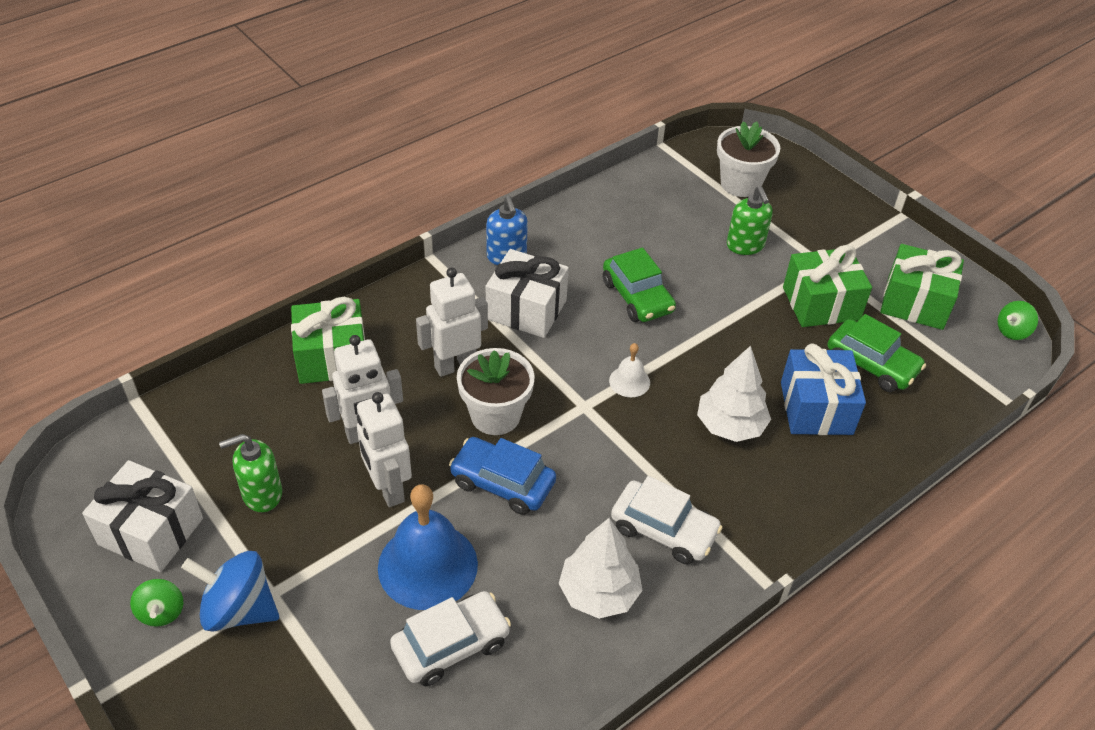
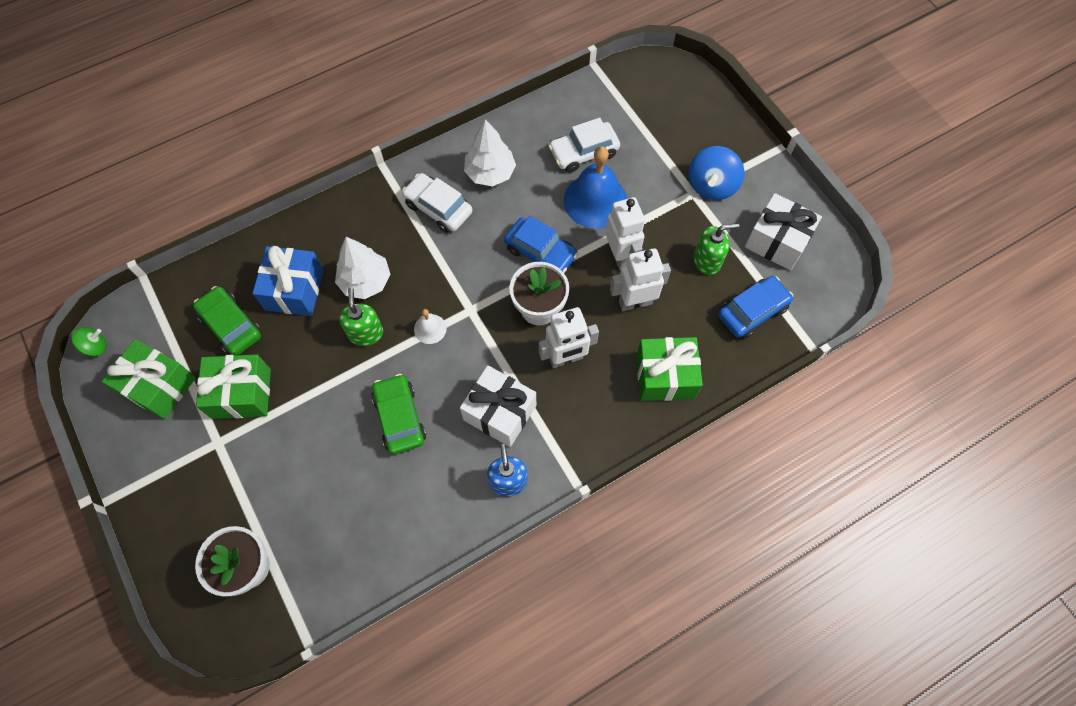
camera: 170 degrees left, 20 degrees up
green spinning top [130,579,183,627] -> none
blue spinning top [181,551,279,632] -> blue spinning top turned 90 degrees clockwise [689,146,744,200]
green soap dispenser [727,186,773,255] -> green soap dispenser moved to [339,288,383,346]
none -> blue car [718,276,793,339]

